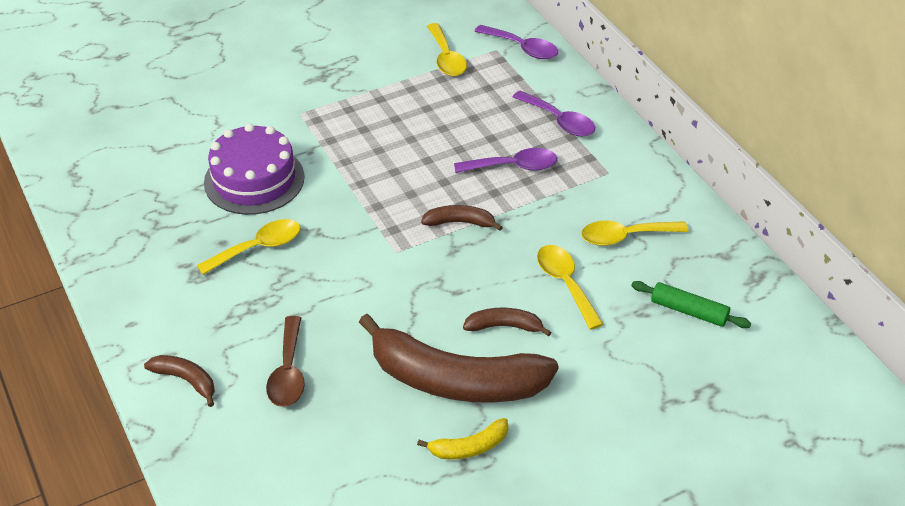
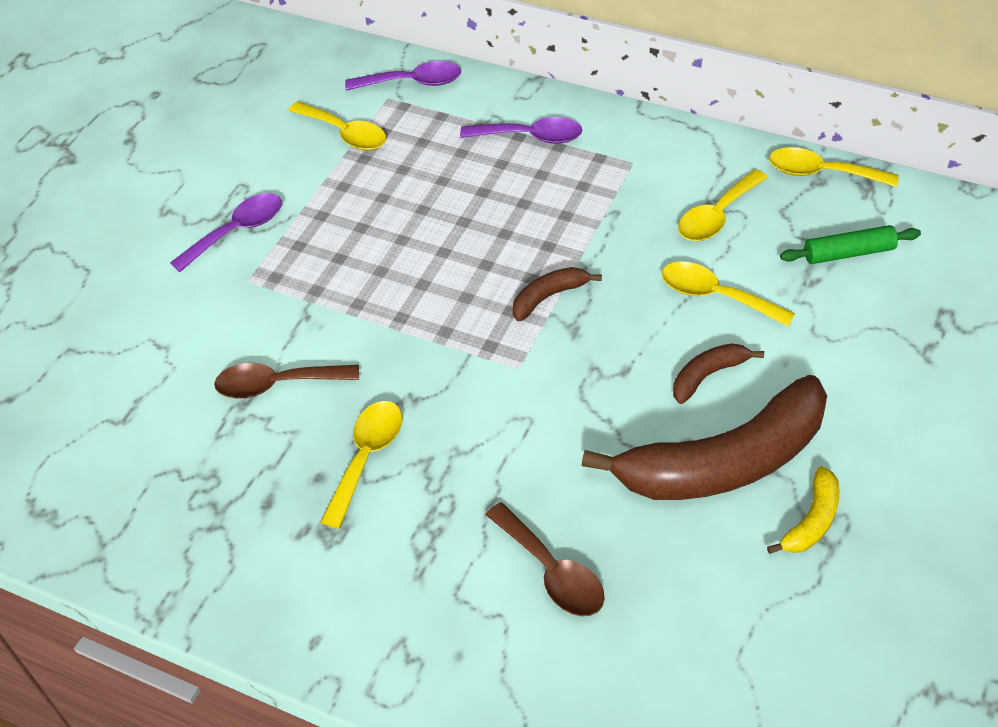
camera: 35 degrees left, 5 degrees up
brown banana [144,355,215,407] -> none
purple cake [204,123,304,215] -> brown spoon [214,363,359,398]
purple spoon [454,148,557,173] -> purple spoon moved to [170,193,282,272]
none -> yellow spoon [769,147,899,187]

